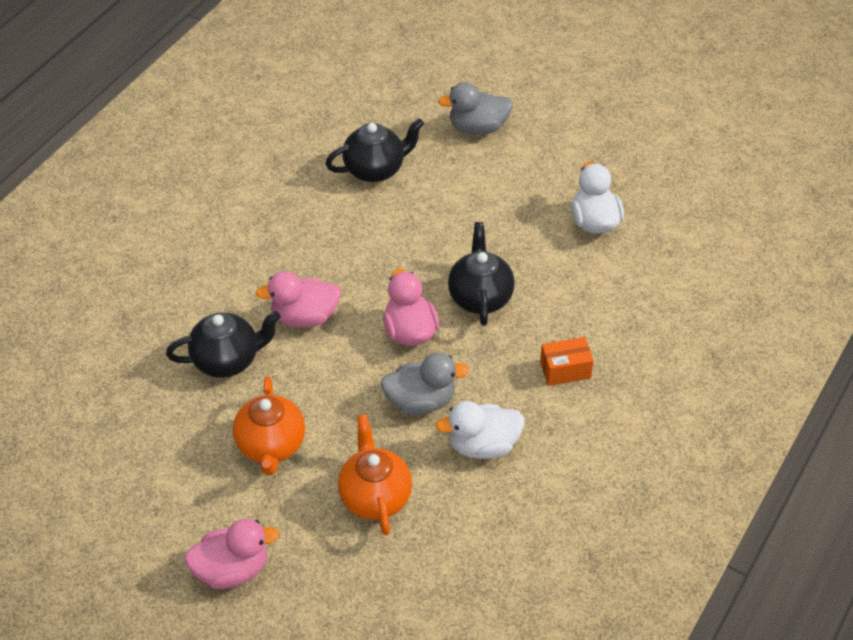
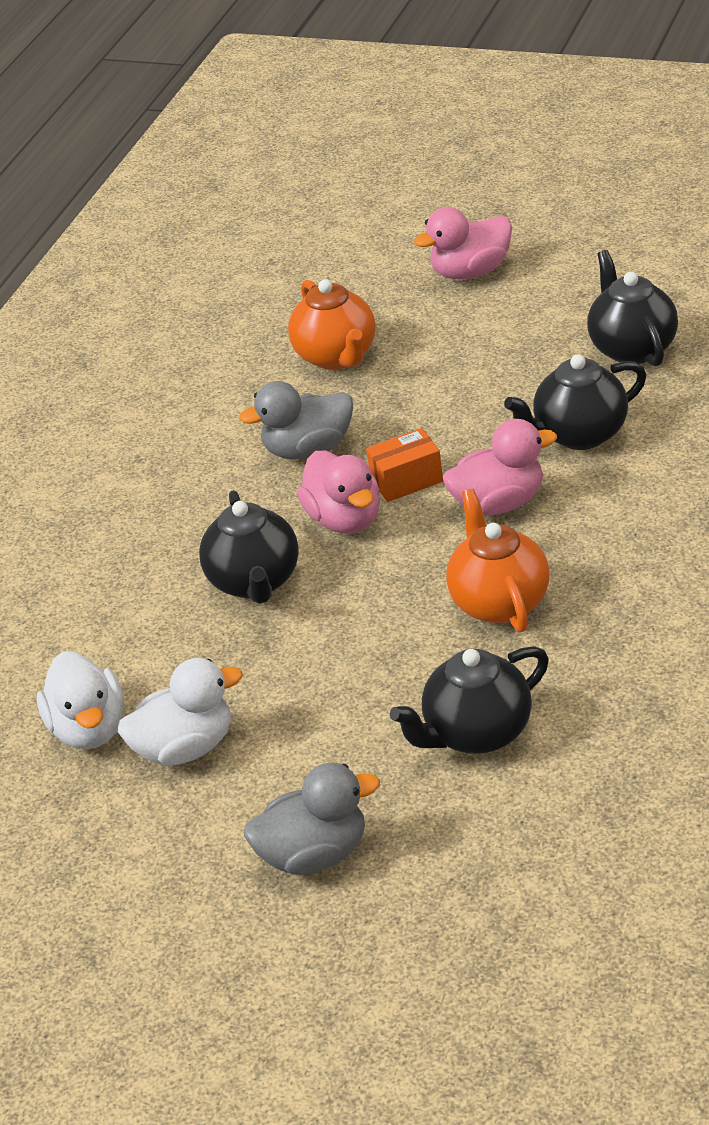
camera: 175 degrees right, 10 degrees down
orange teapot [233,376,305,475] -> orange teapot moved to [446,489,549,632]
white duck [436,401,524,459] -> white duck moved to [118,658,243,766]
orange box [540,337,594,386] -> orange box moved to [366,428,443,502]
none -> black teapot [587,250,678,366]

